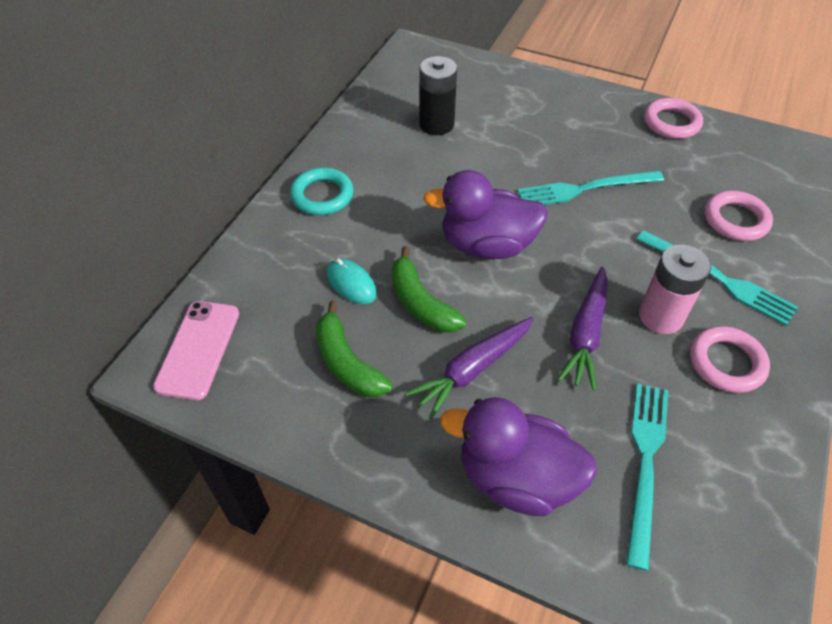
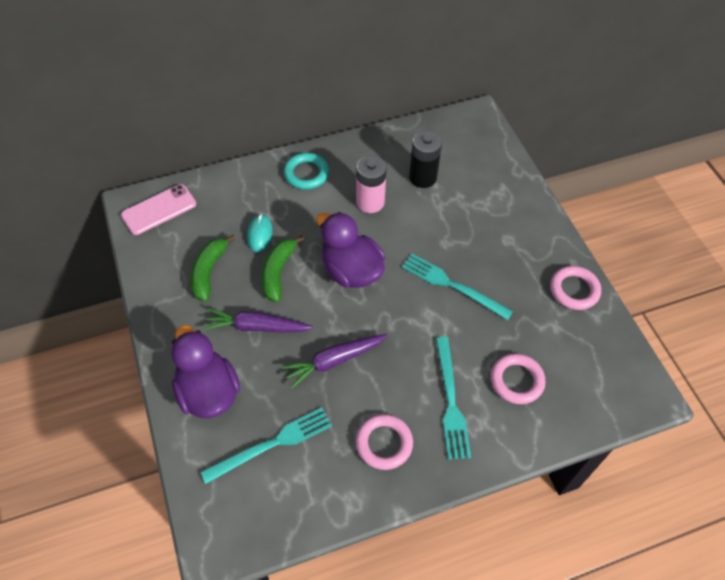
camera: 45 degrees right, 5 degrees up
pink battery [639,245,711,334] -> pink battery moved to [356,156,387,213]

